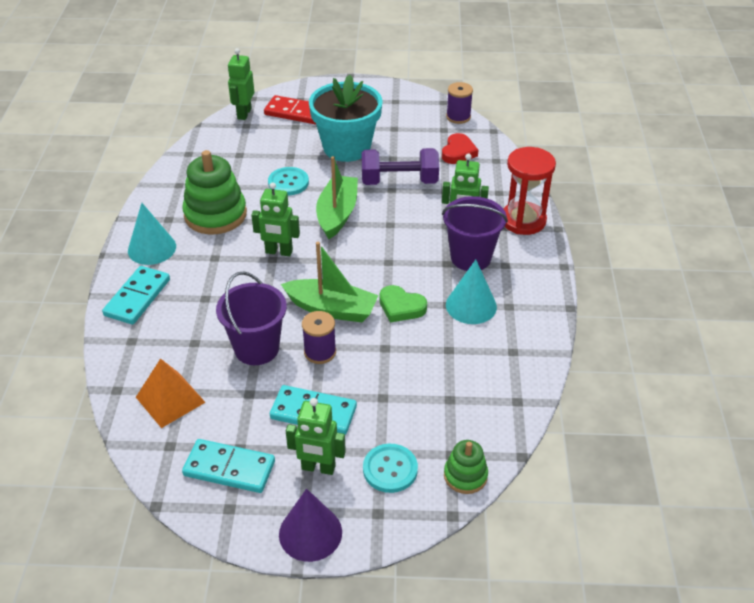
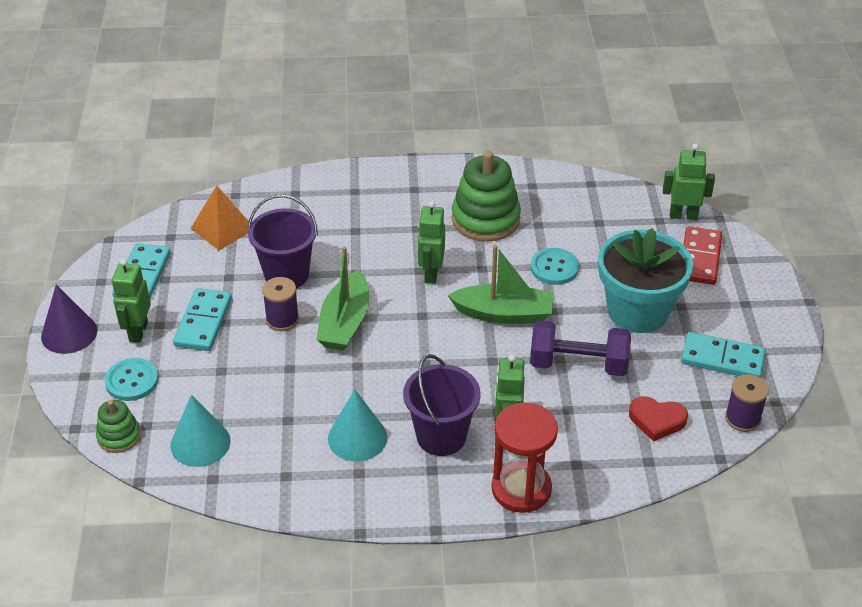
camera: 85 degrees right, 0 degrees up
turquoise domino [102,266,170,325] -> turquoise domino moved to [681,332,766,378]
turquoise cone [128,203,176,265] -> turquoise cone moved to [170,395,231,467]
purple dumbbell [362,148,439,185] -> purple dumbbell turned 75 degrees counterclockwise [530,320,631,376]
green heart [379,285,427,322] -> none

